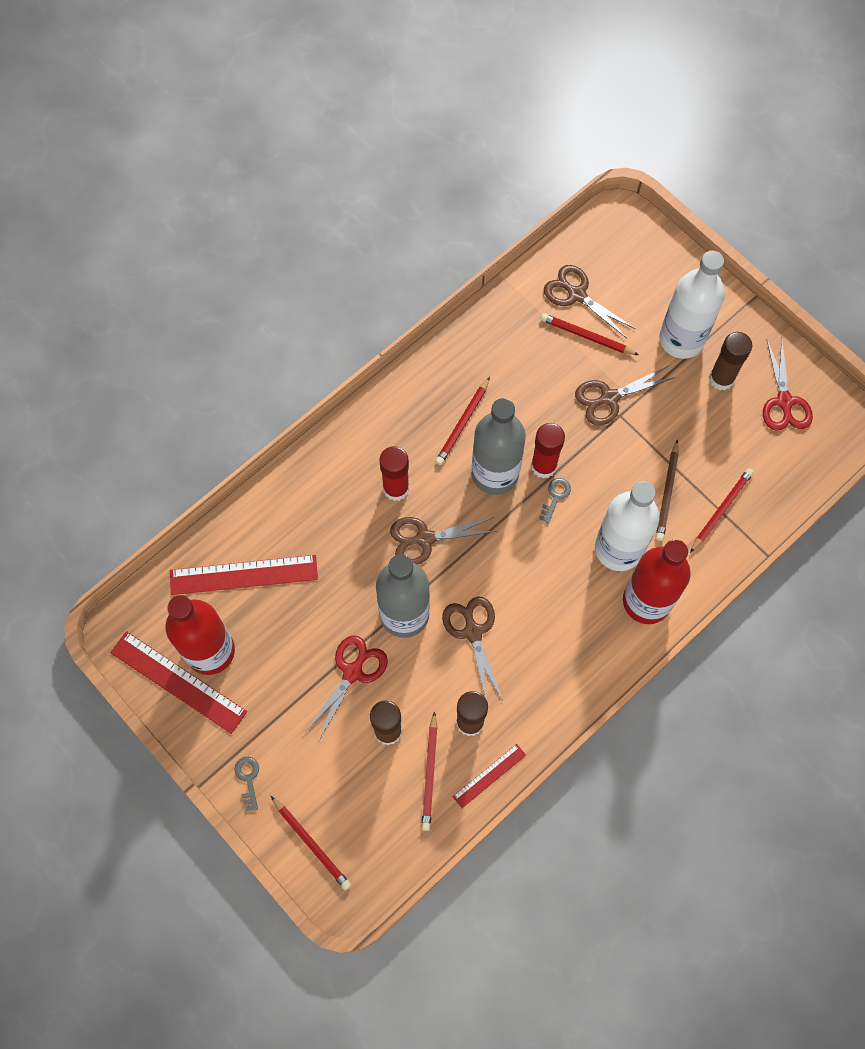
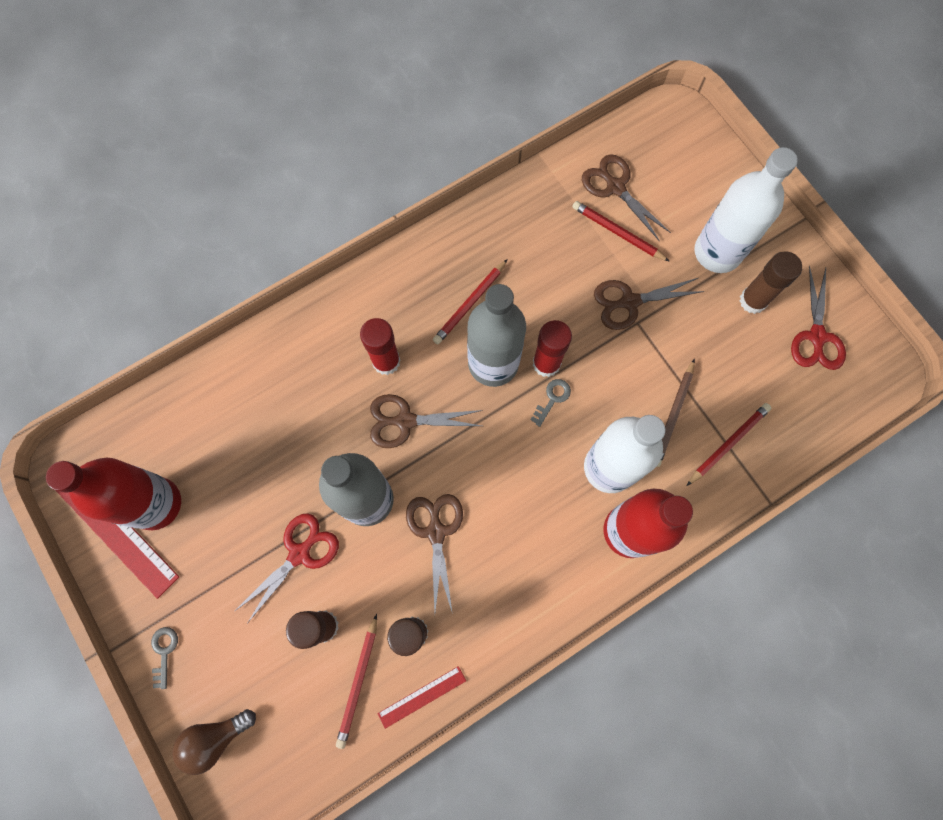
camera: 10 degrees right, 5 degrees up
red ruler [170,555,318,595] -> none
red pencil [271,796,351,890] -> brown light bulb [172,709,256,775]

